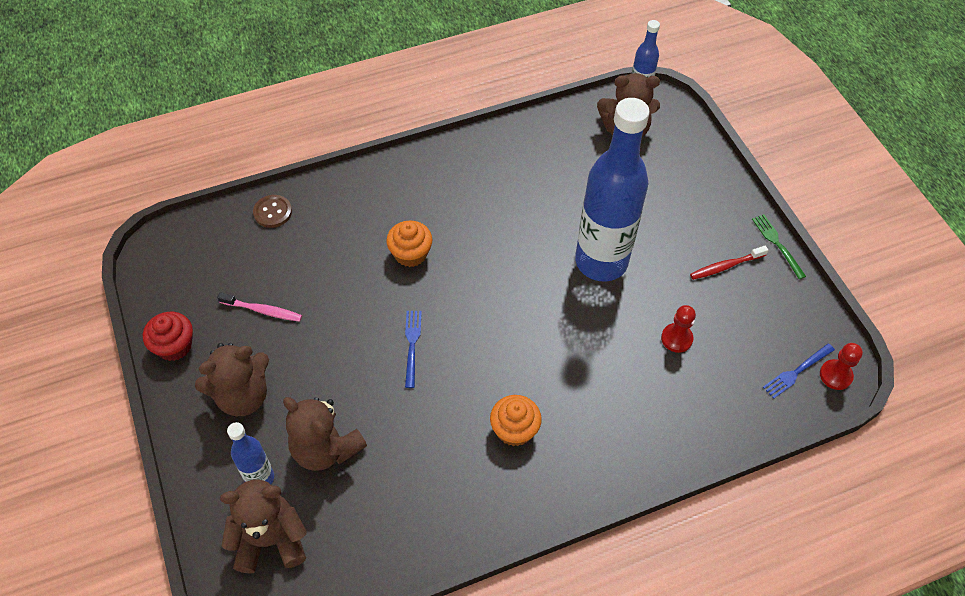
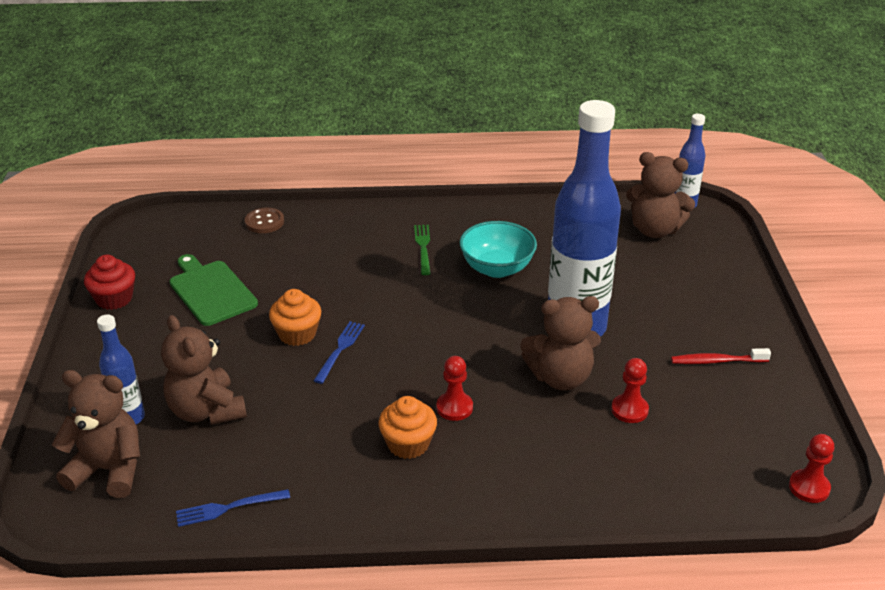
camera: 20 degrees right, 20 degrees down
brown teddy bear [195,343,269,416] -> brown teddy bear moved to [520,296,601,391]
pink toothbrush [217,292,302,322] -> green cutting board [170,254,258,326]
orange cupcake [386,221,433,267] -> orange cupcake moved to [269,289,321,346]
green fork [752,214,806,279] -> green fork moved to [414,225,431,275]
blue fork [763,344,835,399] -> blue fork moved to [176,489,290,527]
none -> red pawn [437,356,473,421]
none -> turquoise bowl [460,221,537,278]

